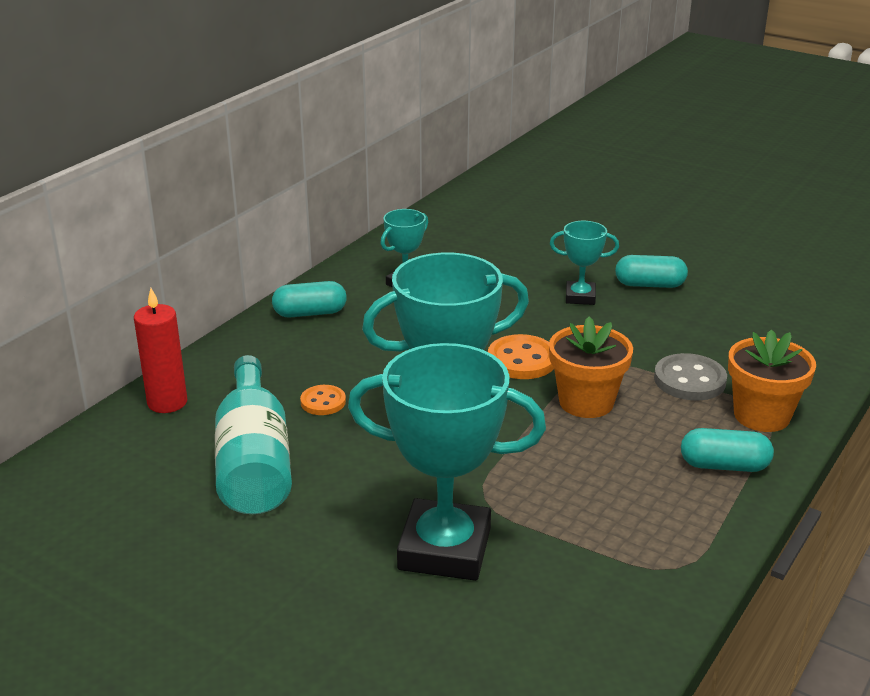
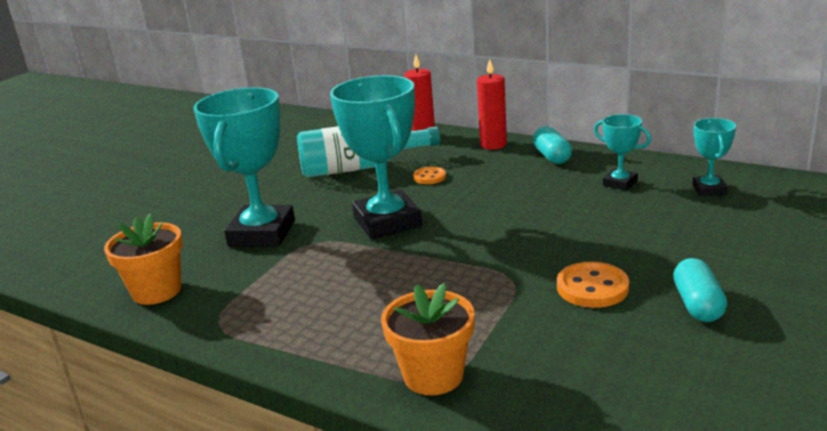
camera: 90 degrees right, 5 degrees down
orange button [488,334,554,379] -> orange button moved to [557,262,629,308]
orange flower pot [549,317,633,418] -> orange flower pot moved to [104,213,183,305]
turquoise trophy [550,221,619,305] -> turquoise trophy moved to [692,118,736,196]
grey button [654,353,727,401] -> none
turquoise capsule [681,428,774,472] -> none
none -> red candle [477,59,507,150]

